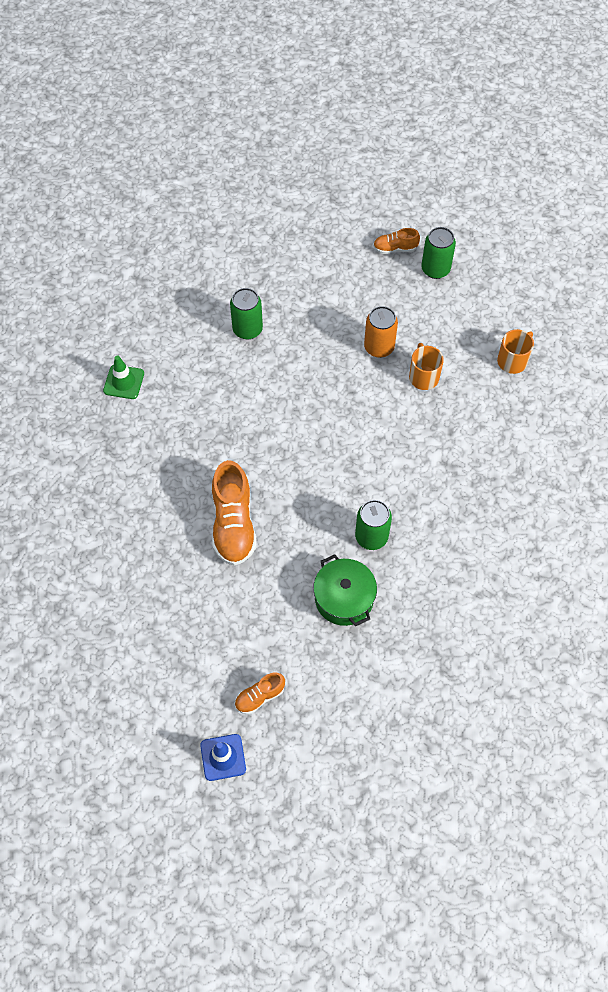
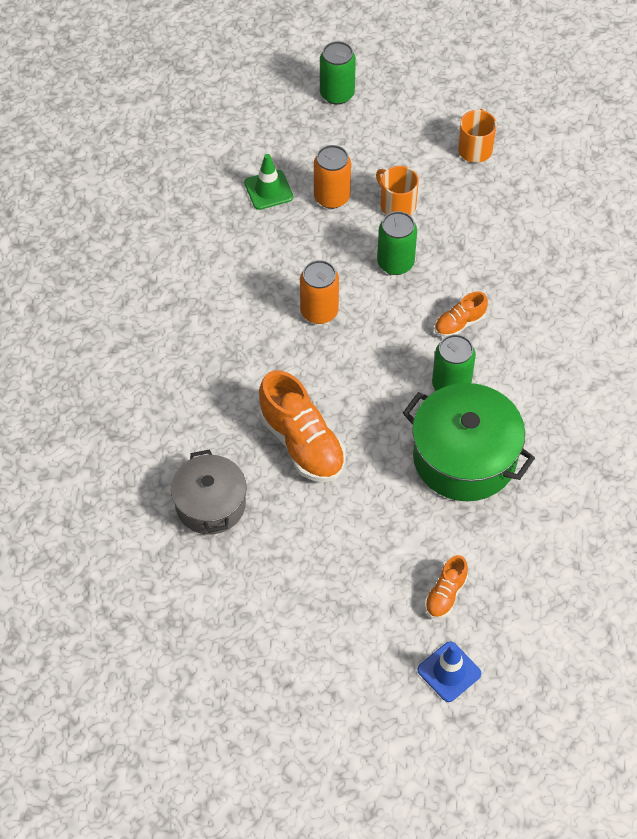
camera: 30 degrees left, 5 degrees down
green traffic cone [103,355,144,399] -> green traffic cone moved to [244,154,293,210]
green can [230,288,263,340] -> green can moved to [377,211,417,275]
green pot [313,554,377,626] -> green pot [403,383,535,501], size x1.50
orange shoe [373,228,420,254] -> orange shoe moved to [434,292,488,337]
none -> grey pot [171,450,247,535]
none -> orange can [300,260,339,324]

